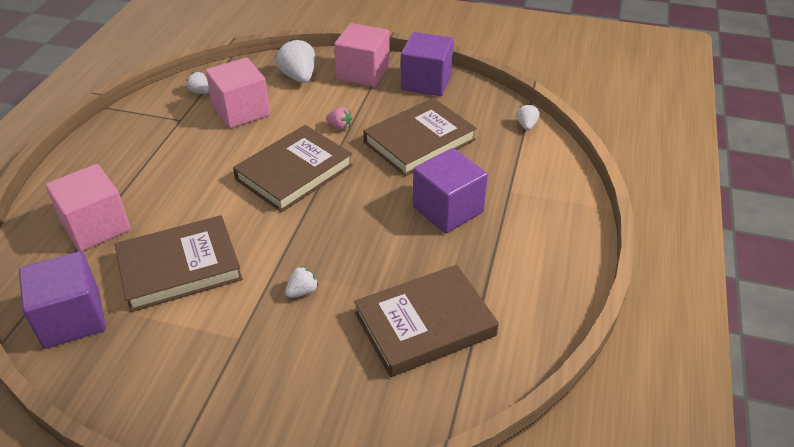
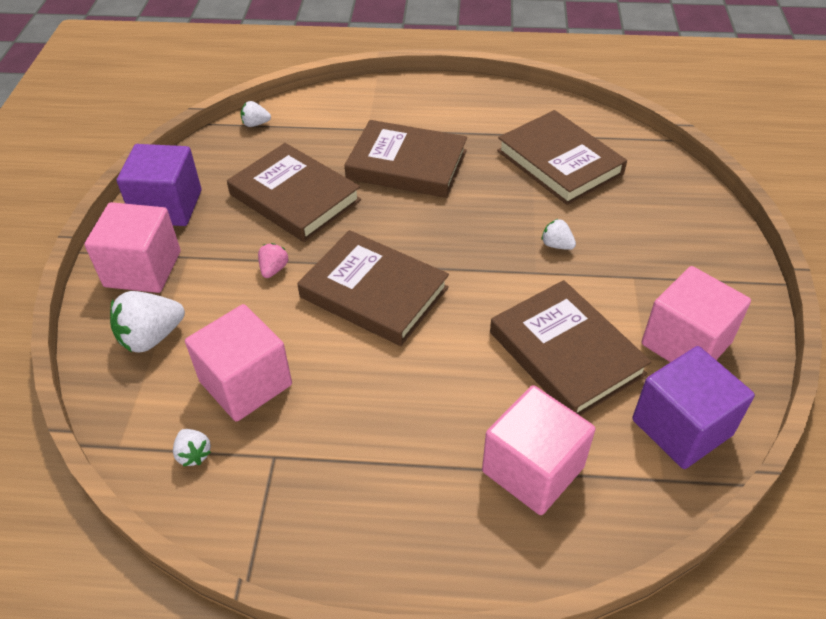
camera: 100 degrees left, 5 degrees up
white strawberry [187,72,210,94] -> white strawberry turned 60 degrees counterclockwise [173,429,211,467]
purple cube [413,148,488,233] -> brown book [344,120,467,198]
none -> pink cube [641,266,751,362]

